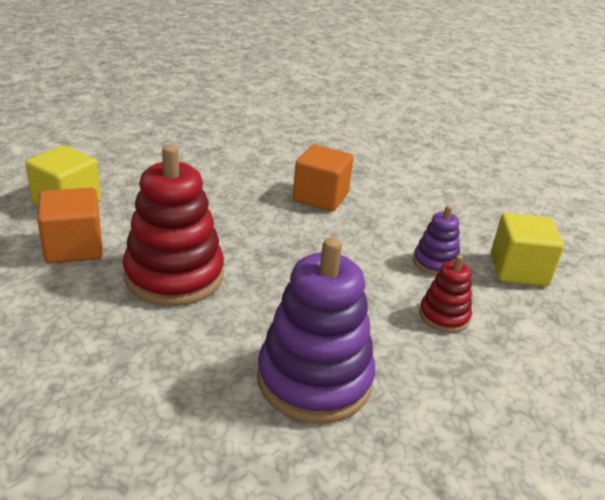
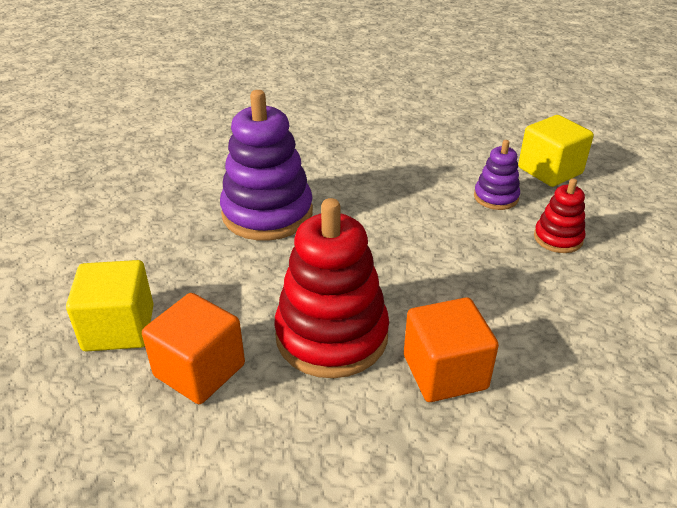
camera: 35 degrees left, 5 degrees up
purple stacking toy [257,237,375,424] -> purple stacking toy moved to [220,90,313,241]
orange cube [293,145,354,212] -> orange cube moved to [404,297,499,402]

